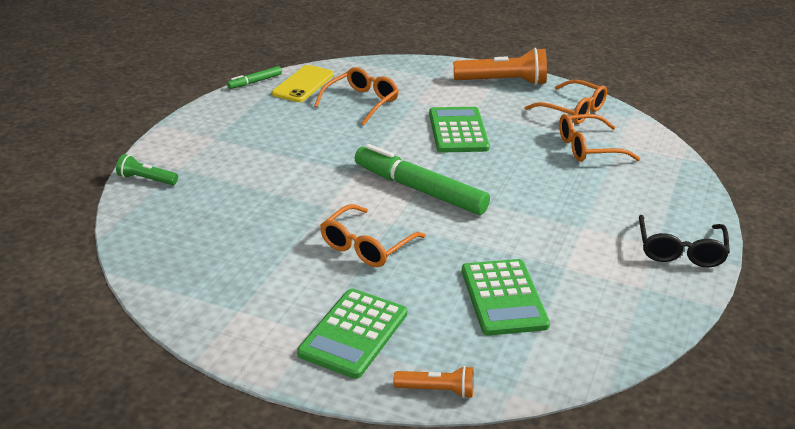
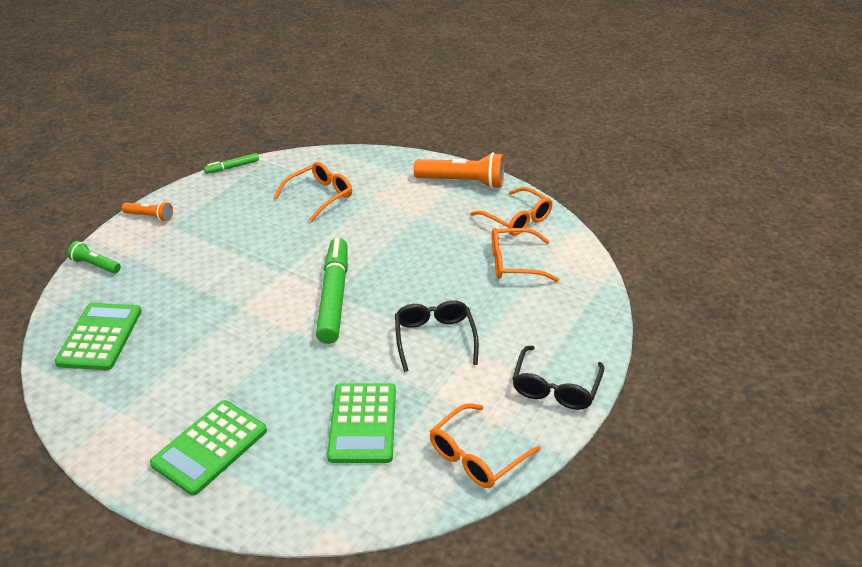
camera: 10 degrees right, 5 degrees up
yellow phone [272,65,334,102] -> none
orange glasses [320,204,426,267] -> orange glasses moved to [430,403,541,488]
green marker [355,144,490,215] -> green marker turned 45 degrees clockwise [316,238,348,344]
orange flashlight [393,366,474,398] -> orange flashlight moved to [122,201,173,222]
green calculator [429,107,490,153] -> green calculator moved to [55,303,142,370]
none -> black glasses [395,300,479,372]

